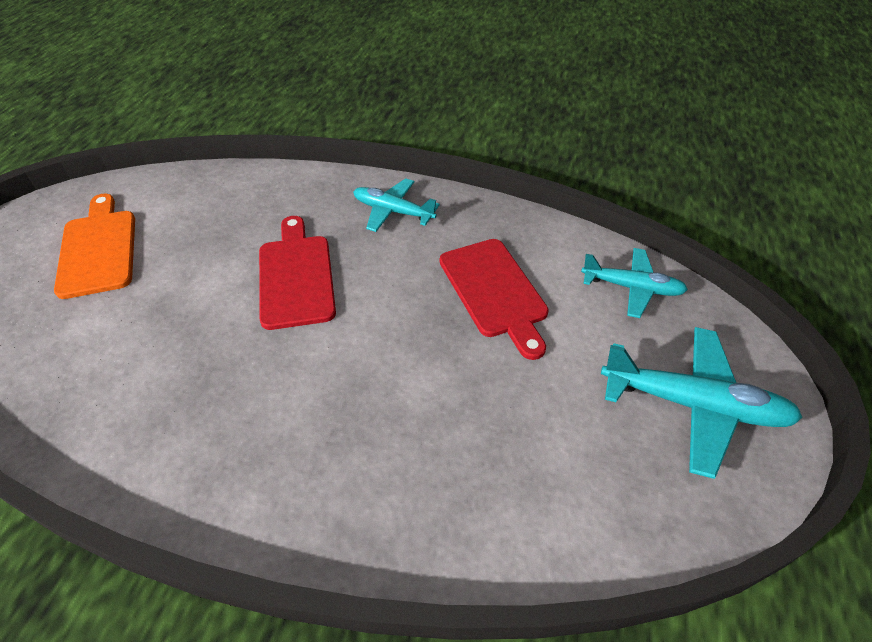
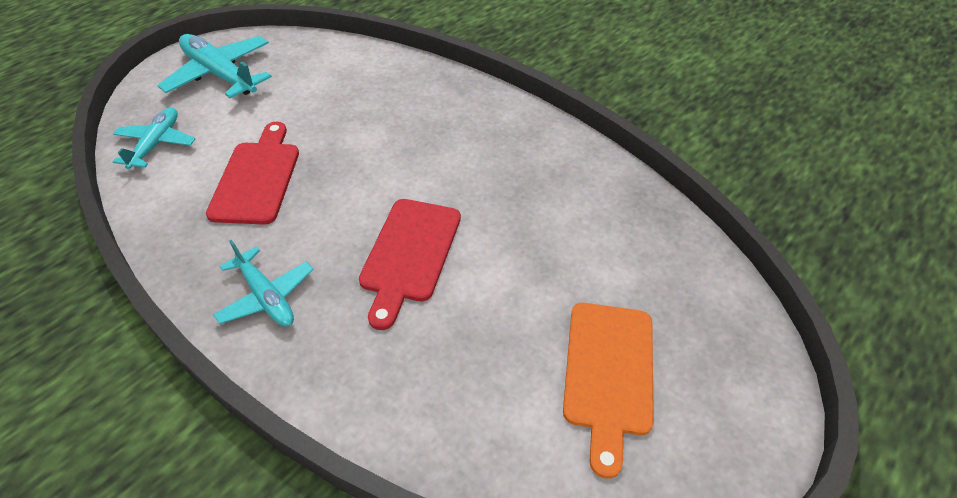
camera: 155 degrees left, 0 degrees up
turquoise plane [581,248,688,318] -> turquoise plane turned 60 degrees clockwise [113,107,195,169]

